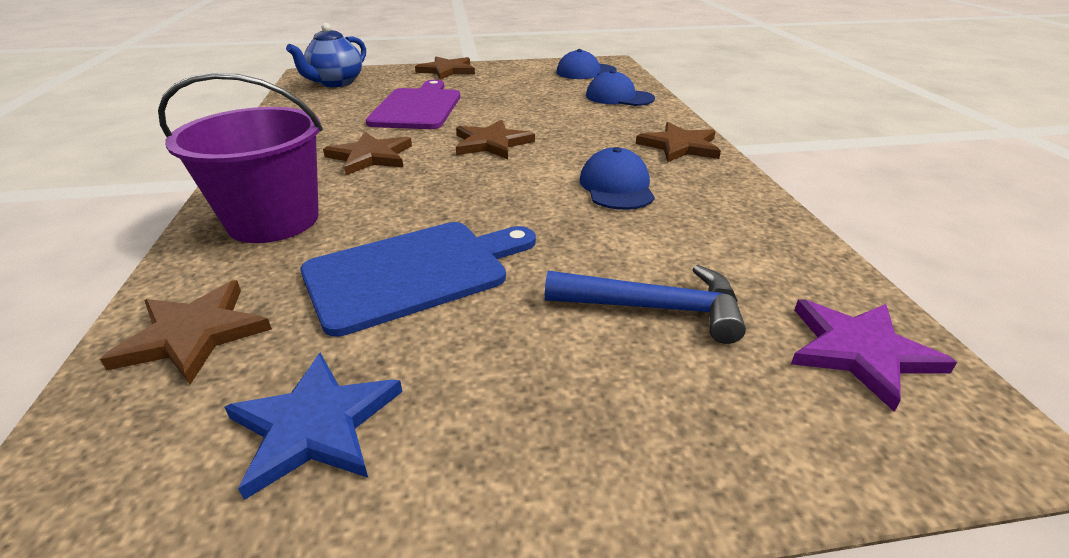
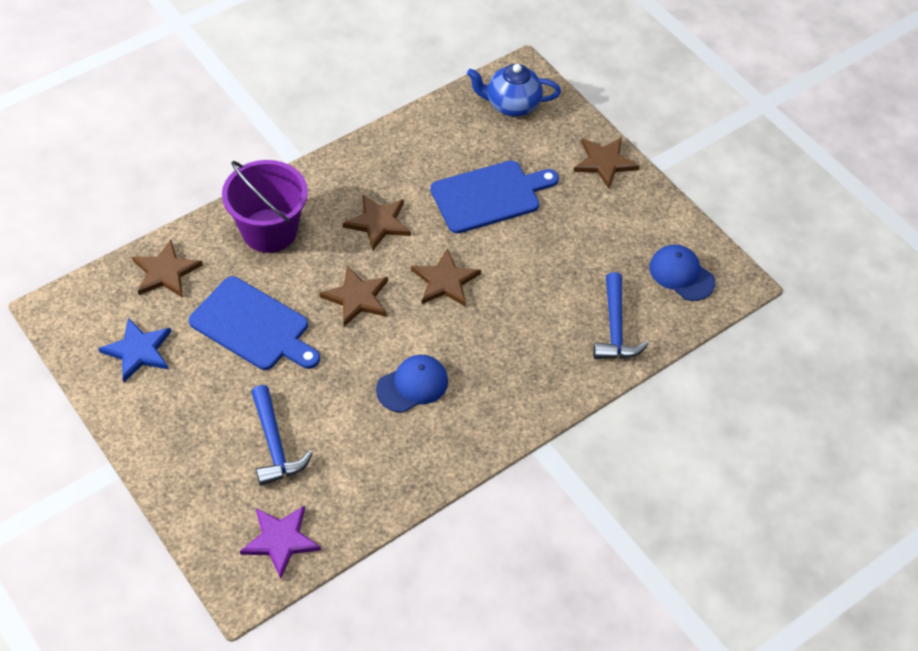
camera: 60 degrees right, 20 degrees up
purple cutting board [366,80,460,129] -> blue cutting board [430,160,559,233]
blue cap [586,70,655,106] -> blue hammer [593,272,649,359]
brown star [636,122,721,162] -> brown star moved to [319,266,388,326]

